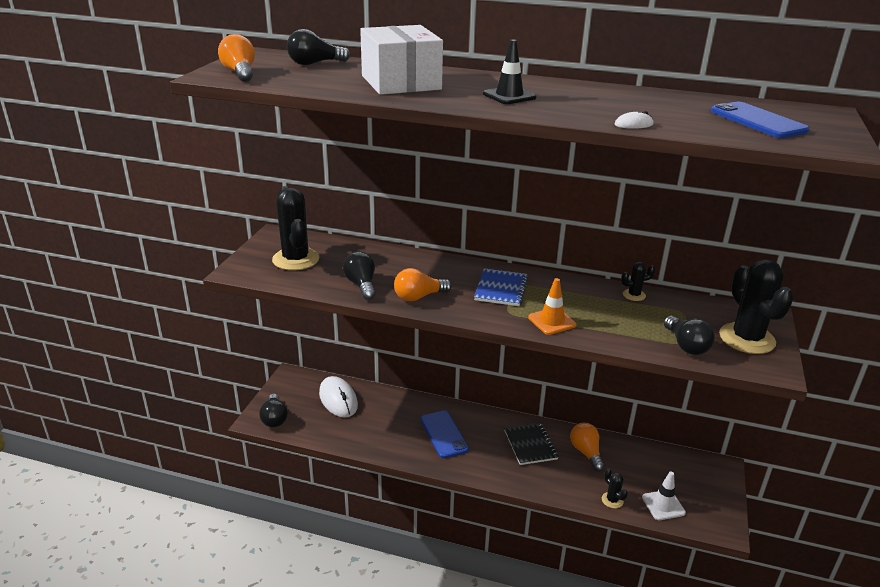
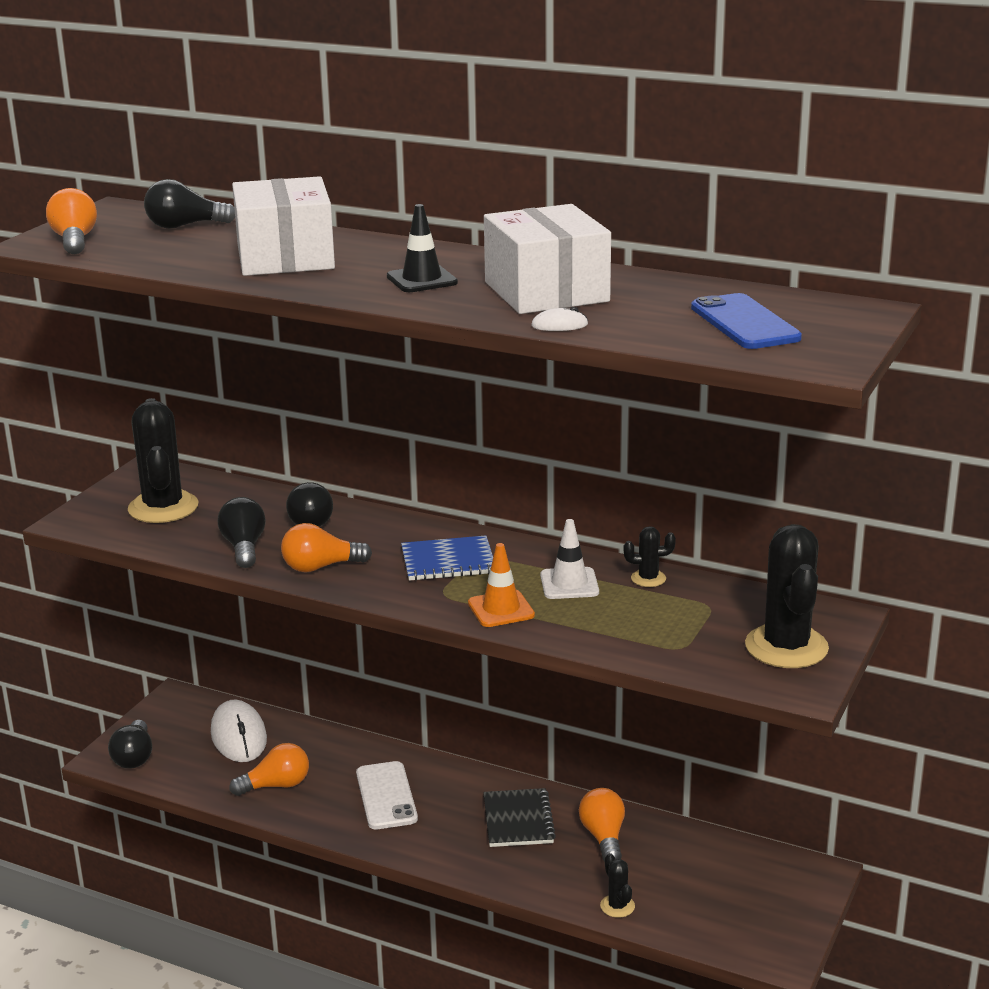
camera: 10 degrees right, 5 degrees down
blue phone [420,411,469,458] -> white phone [356,761,418,829]
blue notebook [474,268,528,306] -> blue notebook turned 60 degrees clockwise [401,535,493,581]
white traffic cone [642,472,686,520] -> white traffic cone moved to [540,519,599,599]
black light bulb [664,316,715,355] -> black light bulb moved to [286,482,333,527]
none -> orange light bulb [229,743,309,796]
none -> white box [484,204,611,314]

